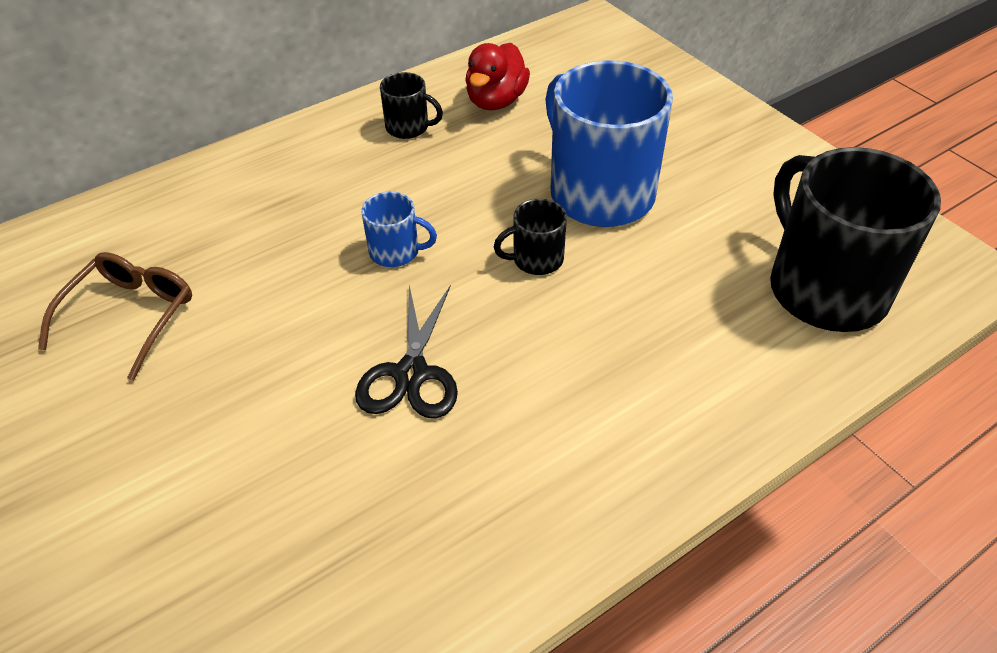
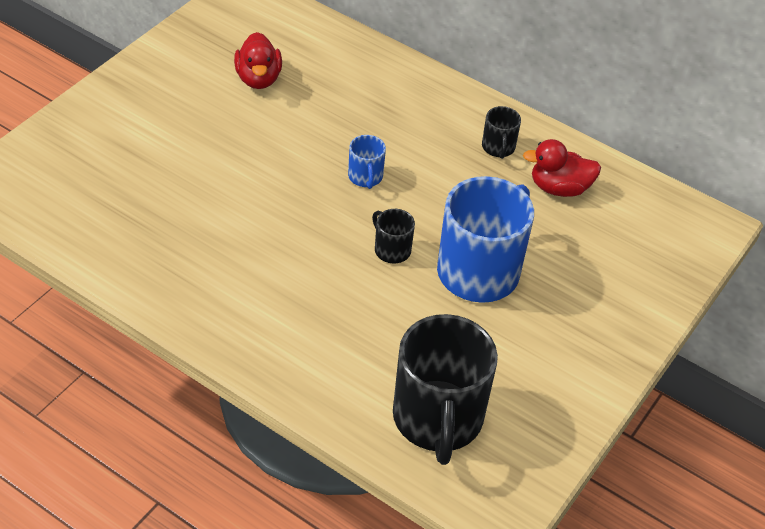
camera: 65 degrees right, 0 degrees up
brown glasses [38,252,192,381] -> red duck [234,32,282,89]
black scissors [355,285,458,419] -> none
black mug [770,147,941,332] -> black mug turned 135 degrees clockwise [393,314,498,465]

